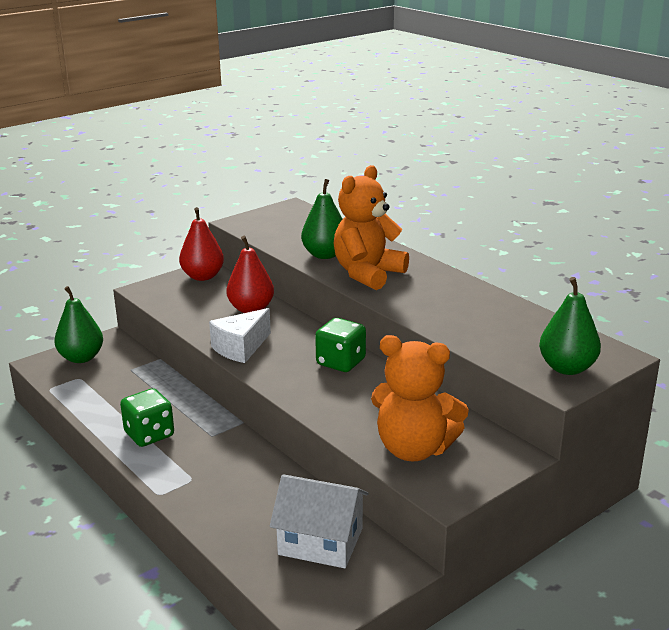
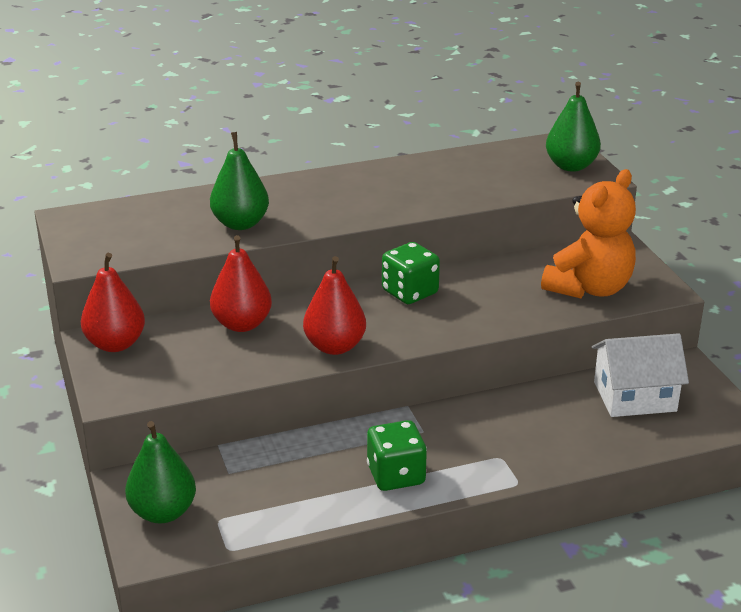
camera: 70 degrees left, 5 degrees up
white cheese [209,308,271,363] -> red pear [303,256,366,355]
white house [270,474,369,568] -> white house turned 45 degrees clockwise [592,333,689,417]
orange teddy bear [334,165,409,290] -> none

